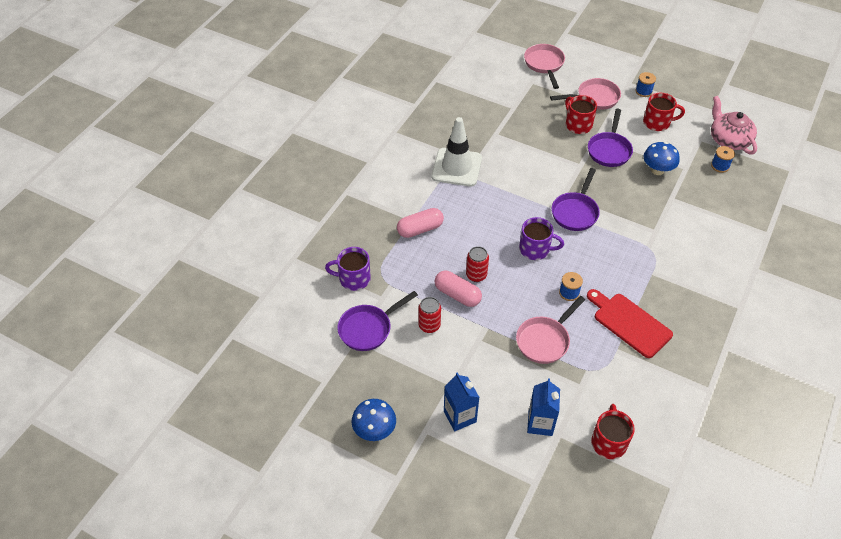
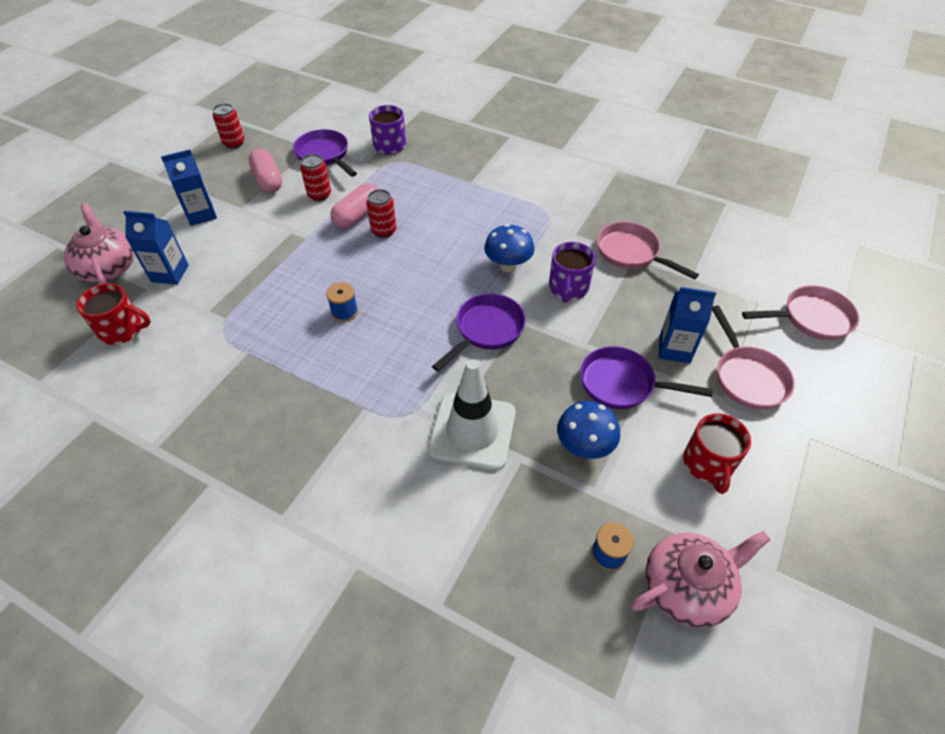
camera: 90 degrees right, 0 degrees up
blue mushroom [351,399,396,441] -> blue mushroom moved to [484,224,534,272]
pink capsule [397,208,444,238] -> pink capsule moved to [249,149,282,193]
white traffic cone [432,117,482,186] -> white traffic cone moved to [428,359,516,471]
pink pan [516,296,585,364] -> pink pan moved to [597,222,699,280]
purple mug [519,217,564,260] -> purple mug moved to [549,242,595,303]
purple pan [552,168,600,231] -> purple pan turned 105 degrees clockwise [432,293,526,372]
red mug [565,95,597,134] -> blue carton [659,287,716,363]
red cutting board [587,289,673,358] -> none
blue spool [635,72,656,97] -> none
none -> pink teapot [64,203,135,284]
none -> red can [213,103,244,148]

